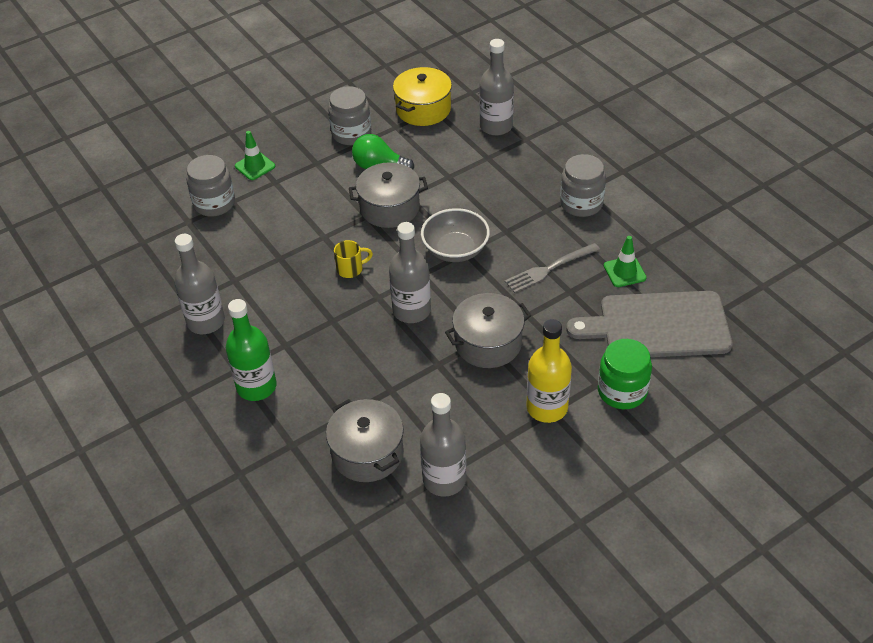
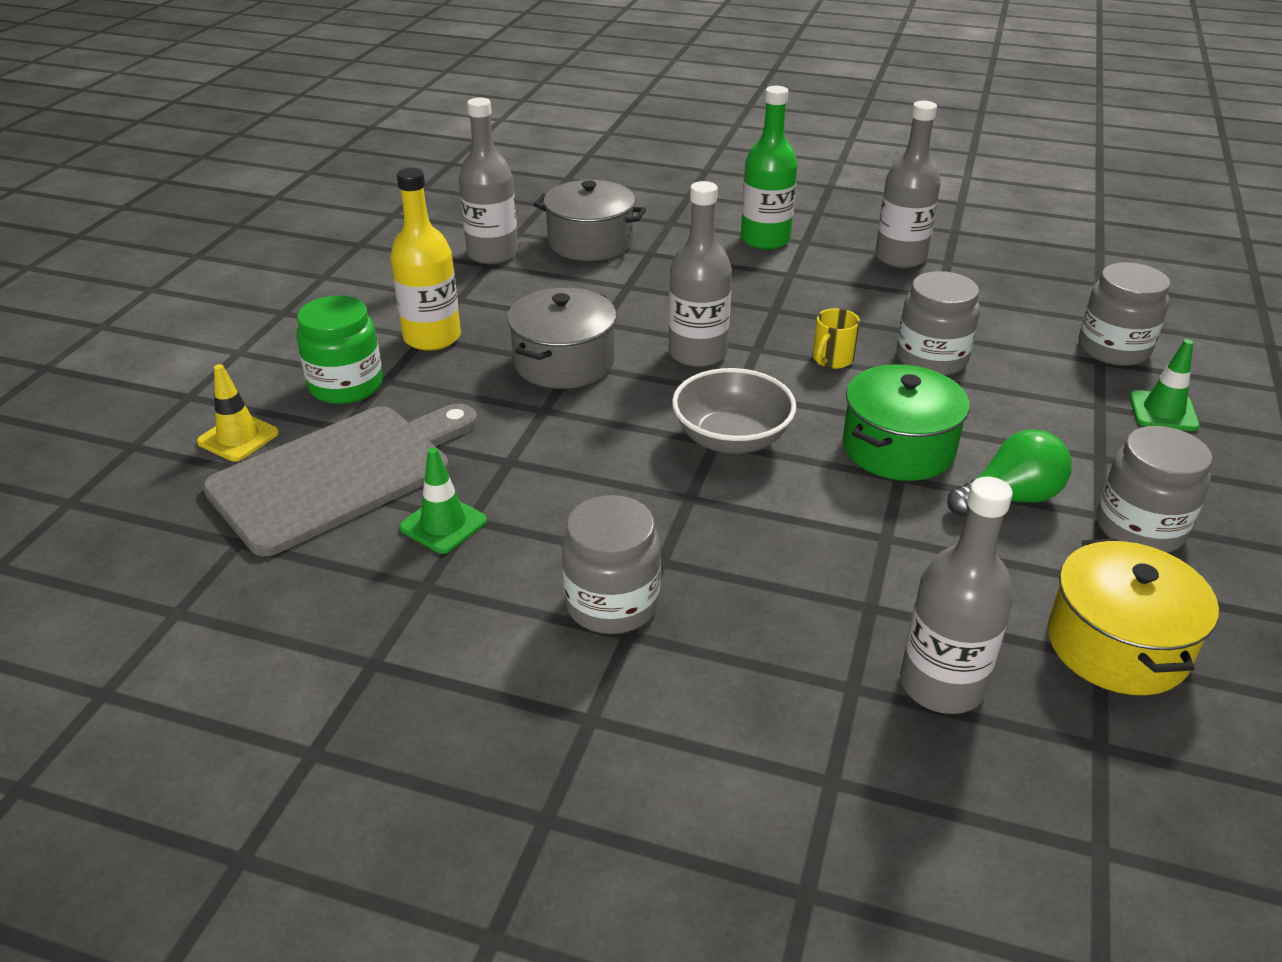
camera: 140 degrees right, 10 degrees down
grey pot [349,162,428,228] -> green pot [843,364,970,481]
grey fork [505,243,600,293] -> none
none -> yellow traffic cone [197,364,279,461]
none -> grey jar [897,271,980,376]

